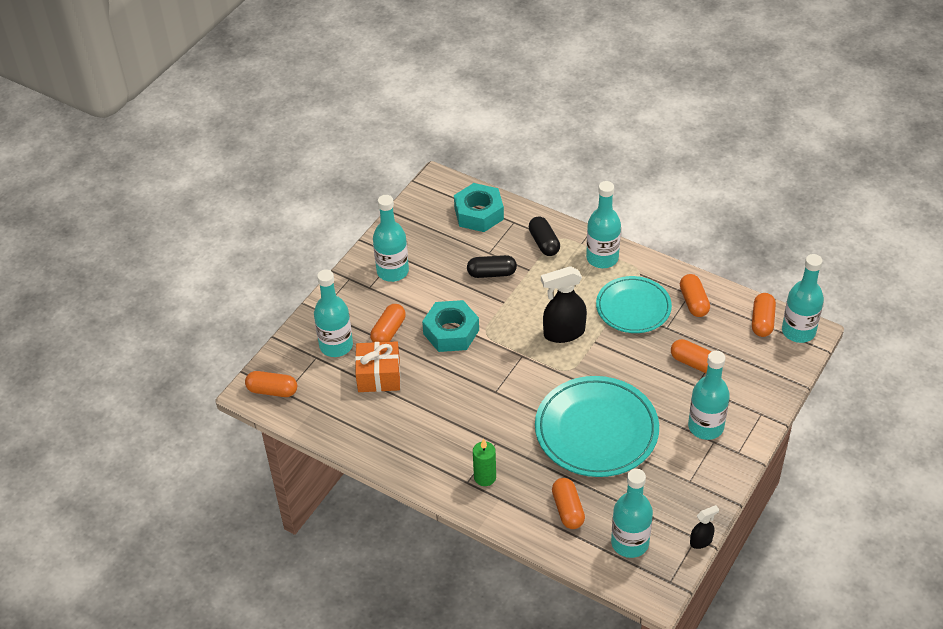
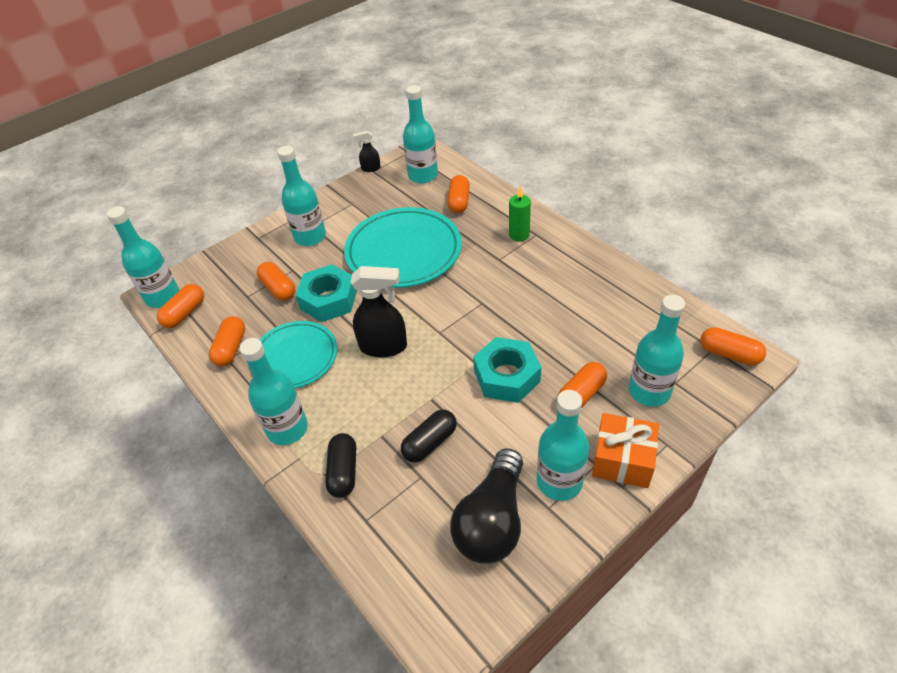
camera: 160 degrees left, 0 degrees up
orange gift [355,341,400,392] -> orange gift moved to [592,413,659,488]
turquoise nut [454,183,504,232] -> turquoise nut moved to [295,264,357,322]
black capsule [467,255,517,278] -> black capsule turned 60 degrees counterclockwise [401,409,457,463]
none -> black light bulb [450,448,523,564]

